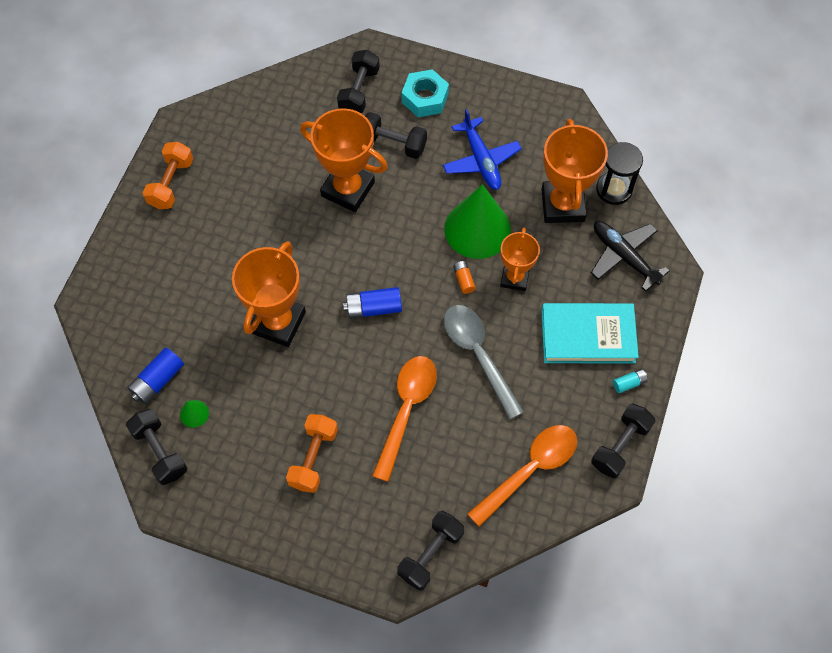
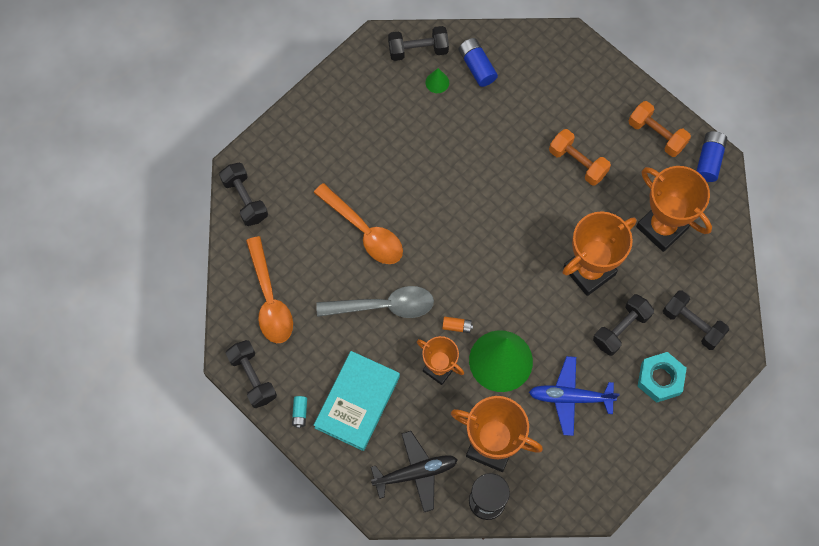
camera: 115 degrees right, 5 degrees up
orange trophy [232,241,306,347] -> orange trophy moved to [636,166,712,252]
orange dumbbell [286,414,338,493] -> orange dumbbell moved to [549,129,611,186]
blue battery [343,287,402,319] -> blue battery moved to [697,131,727,182]

